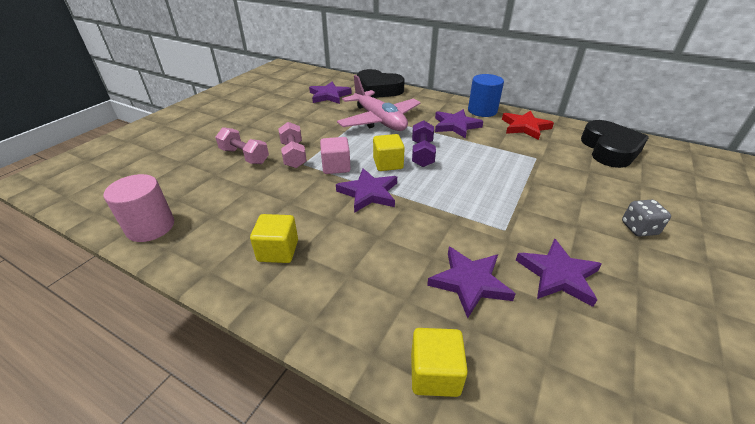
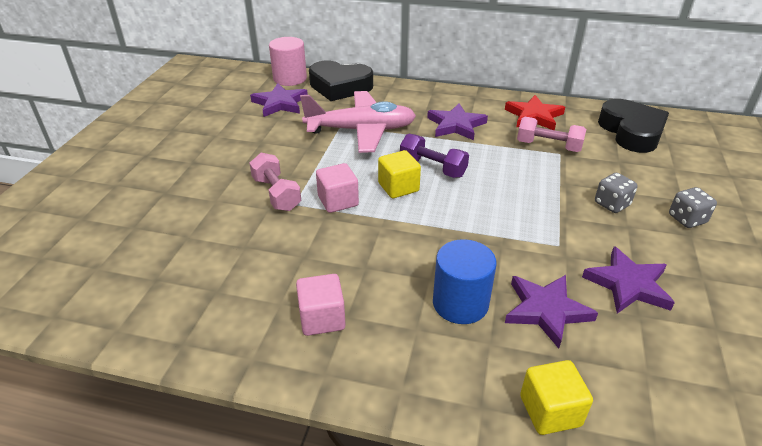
camera: 15 degrees left, 0 degrees up
pink cylinder [104,174,174,242] -> pink cylinder moved to [269,37,307,86]
pink dumbbell [215,127,269,164] -> pink dumbbell moved to [517,117,586,152]
yellow cube [250,214,298,263] -> pink cube [296,274,346,336]
purple star [336,168,397,213] -> none
pink plane [337,75,420,131] -> pink plane turned 45 degrees counterclockwise [300,91,416,153]
purple dumbbell [412,120,436,167] -> purple dumbbell turned 45 degrees counterclockwise [400,134,469,178]
blue cylinder [468,74,504,117] -> blue cylinder moved to [433,239,496,324]
none -> grey dice [595,173,638,213]

